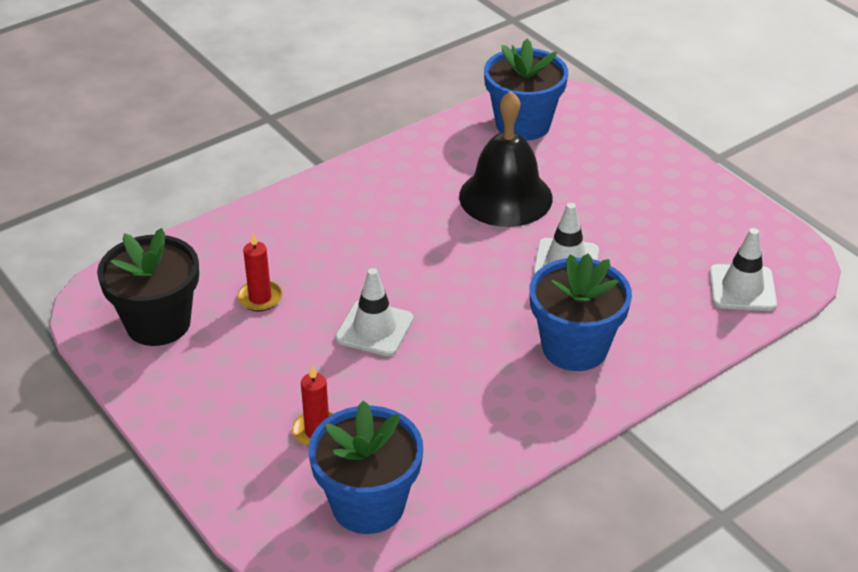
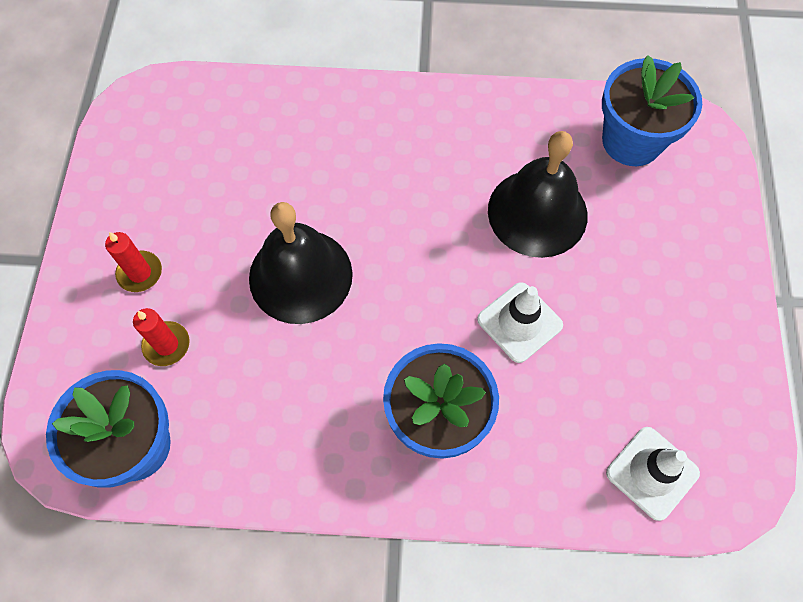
camera: 40 degrees right, 25 degrees up
black flower pot [97,228,199,346] -> none
red candle [237,233,283,311] -> red candle moved to [105,232,162,292]
white traffic cone [335,268,414,356] -> black bell [249,202,353,324]

